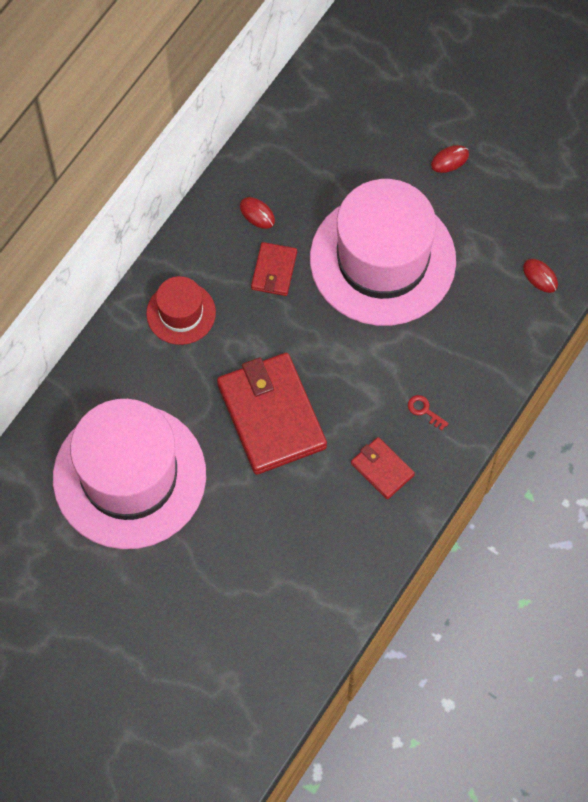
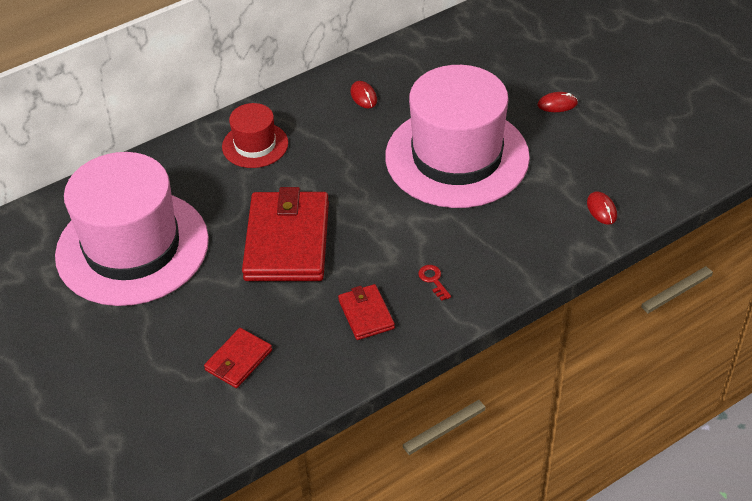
camera: 25 degrees right, 20 degrees down
red wallet [251,242,297,296] -> red wallet moved to [204,328,272,388]

